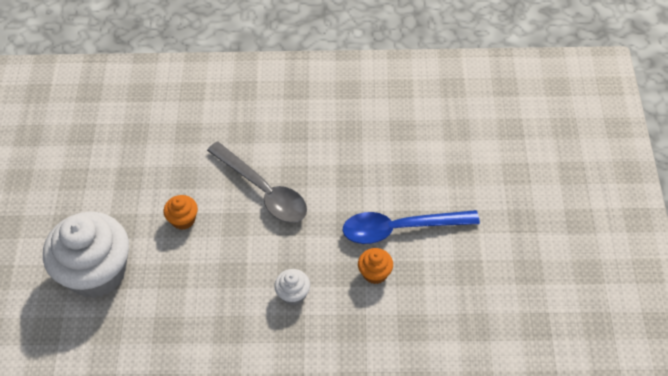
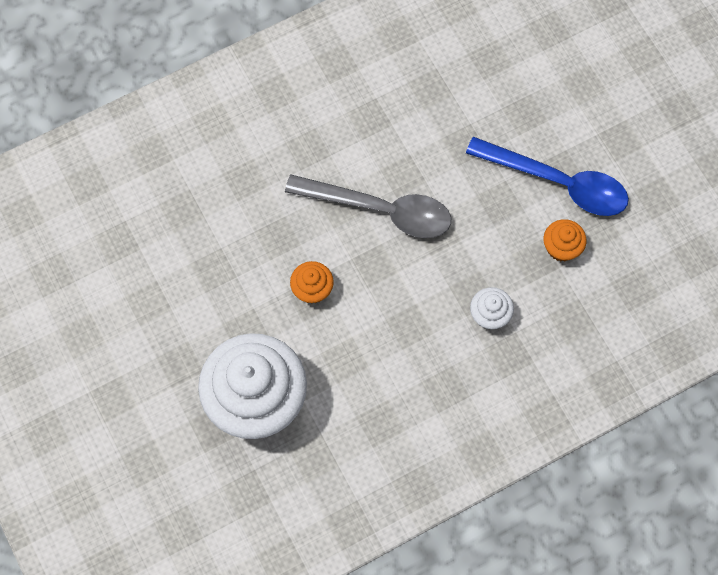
camera: 30 degrees left, 15 degrees up
blue spoon [343,210,480,244] -> blue spoon turned 120 degrees counterclockwise [466,137,629,216]

